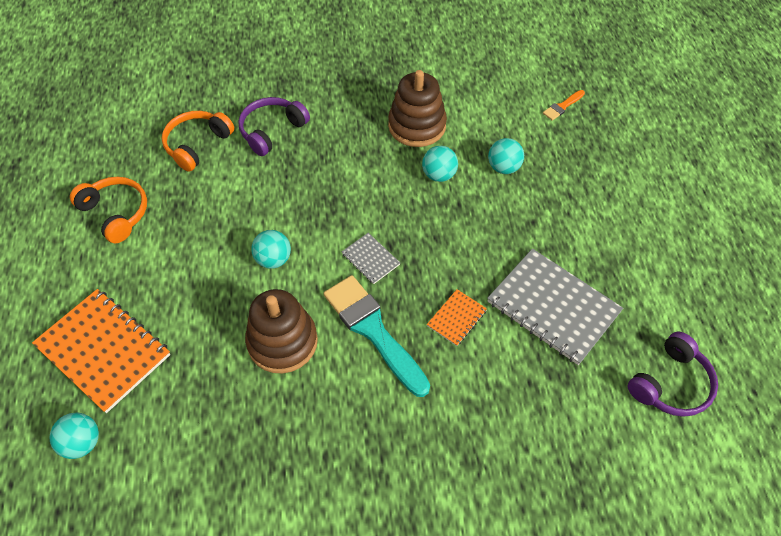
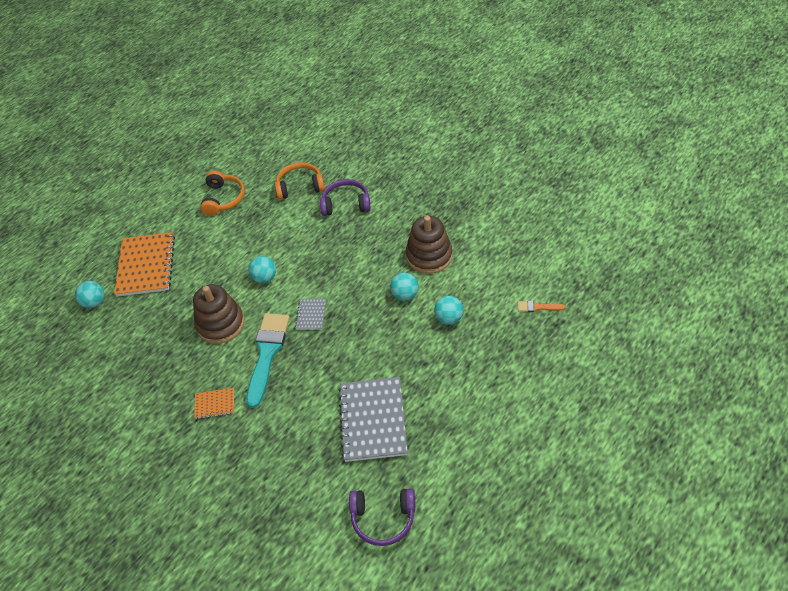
camera: 50 degrees right, 5 degrees down
orange notebook [427,289,487,346] -> orange notebook moved to [194,388,234,419]

